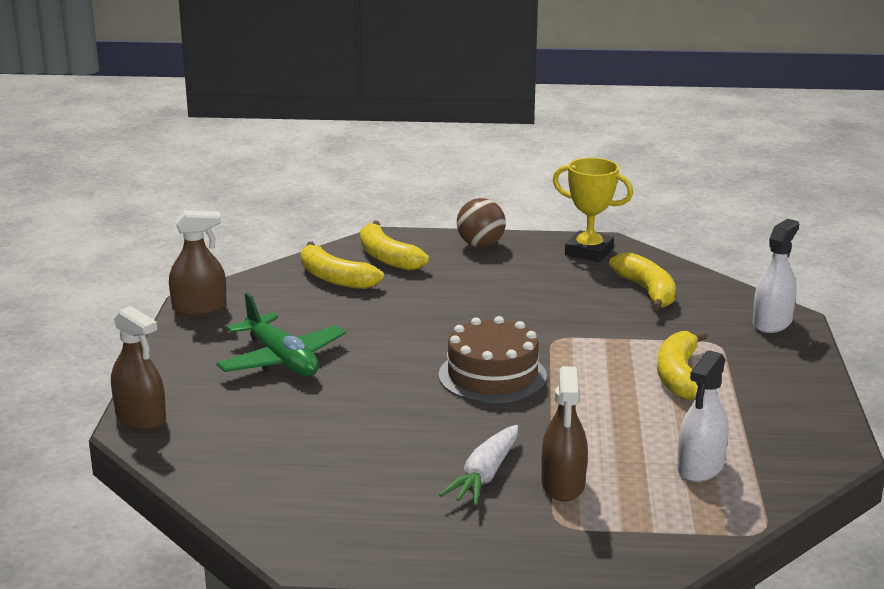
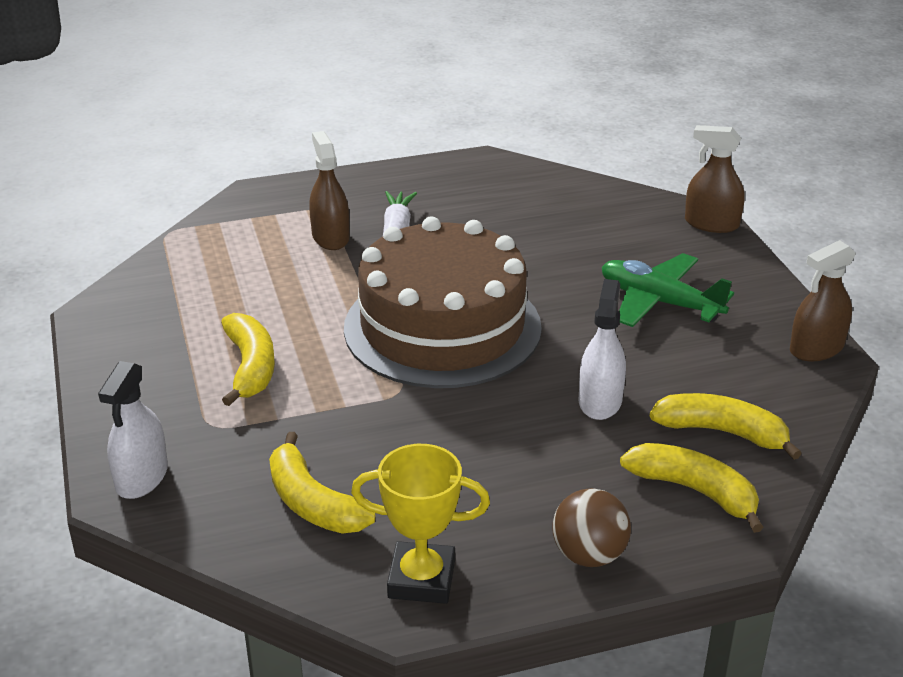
camera: 160 degrees right, 10 degrees up
brown cake [439,316,547,403] -> brown cake [344,217,542,388], size x1.74
white spray bottle [677,350,729,482] -> white spray bottle moved to [579,279,626,420]

